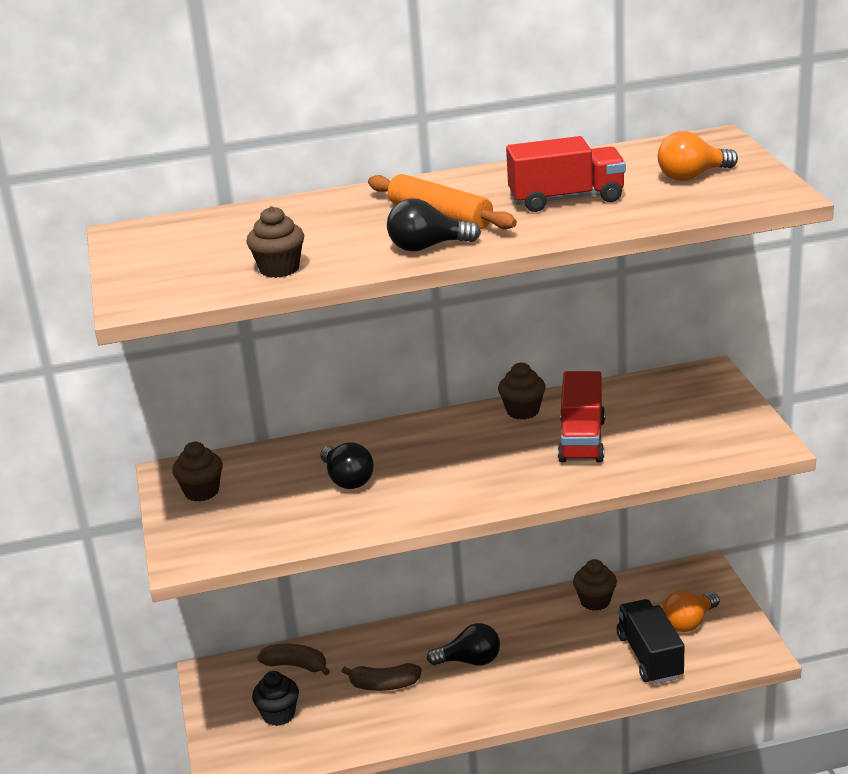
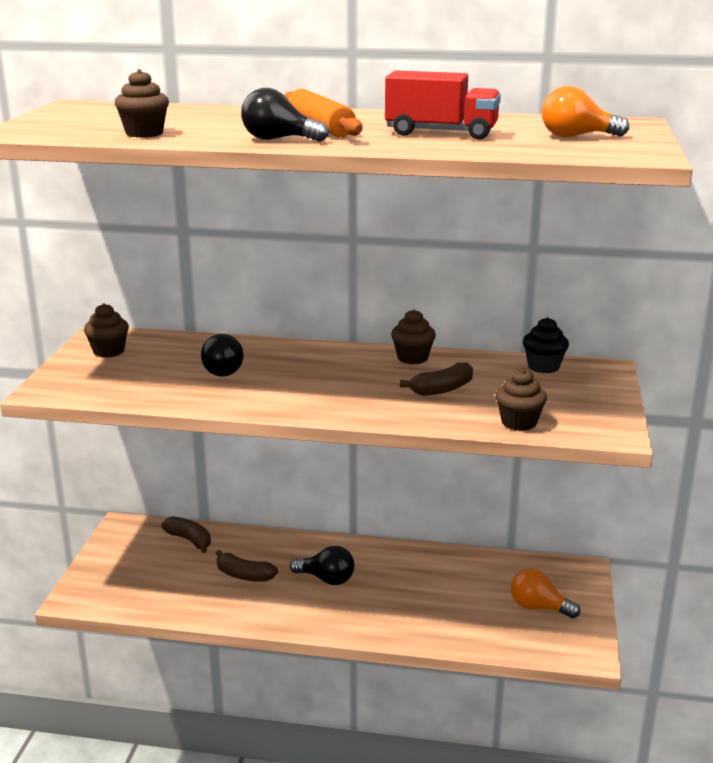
camera: 20 degrees right, 5 degrees down
black cupcake [252,671,299,726] -> black cupcake moved to [523,317,569,373]
red truck [558,371,605,463] -> brown banana [400,362,473,396]
brown cupcake [573,559,617,611] -> brown cupcake moved to [495,368,547,431]
black truck [617,599,684,684] -> none
orange light bulb [662,590,720,632] -> orange light bulb turned 45 degrees clockwise [511,568,580,618]

